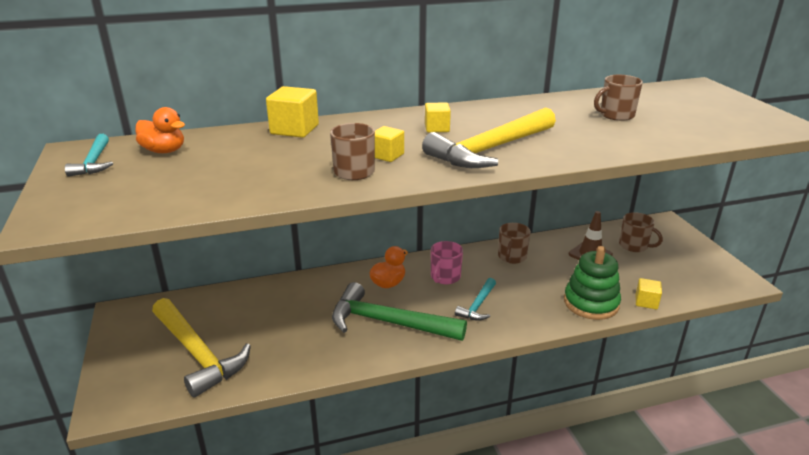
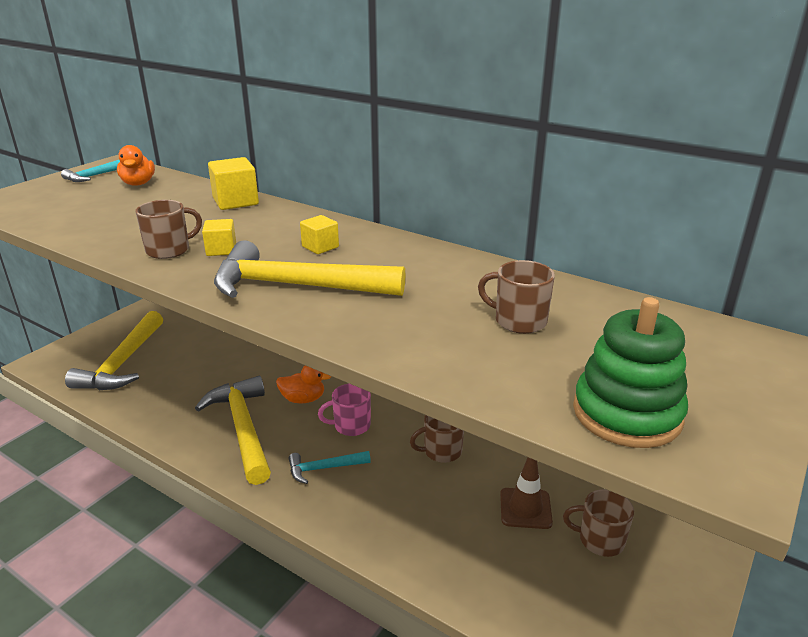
camera: 50 degrees right, 0 degrees up
green hammer [332,282,467,341] -> yellow hammer [195,376,271,485]
green stacking toy [564,246,621,320] -> green stacking toy moved to [573,297,688,448]
brown mug [619,212,663,252] -> brown mug turned 105 degrees clockwise [563,489,634,557]
yellow cube [636,278,662,309] -> none

